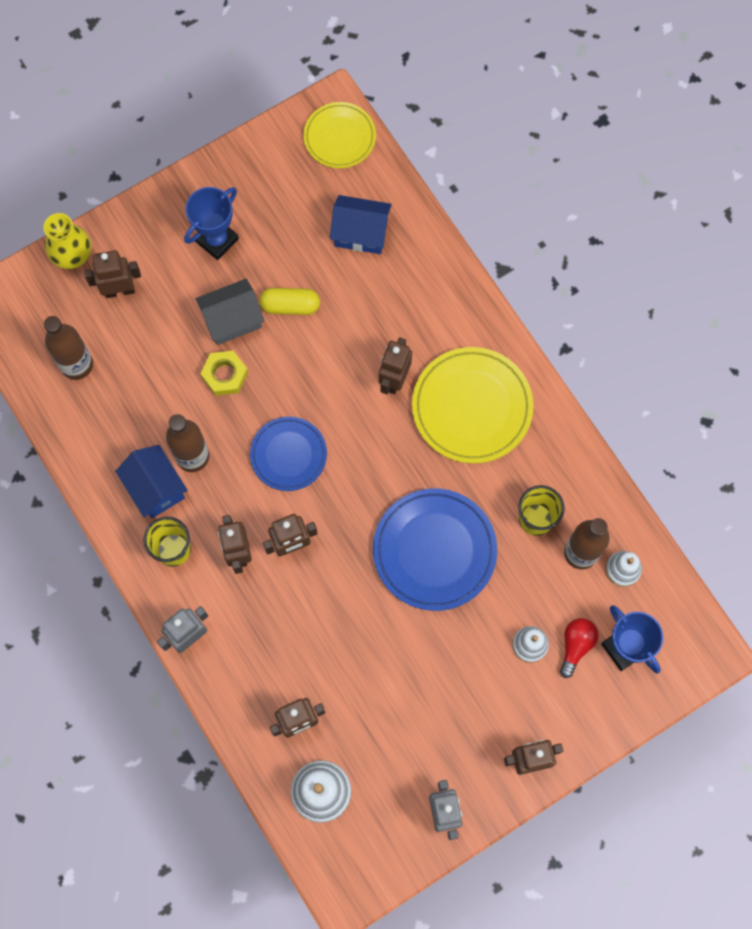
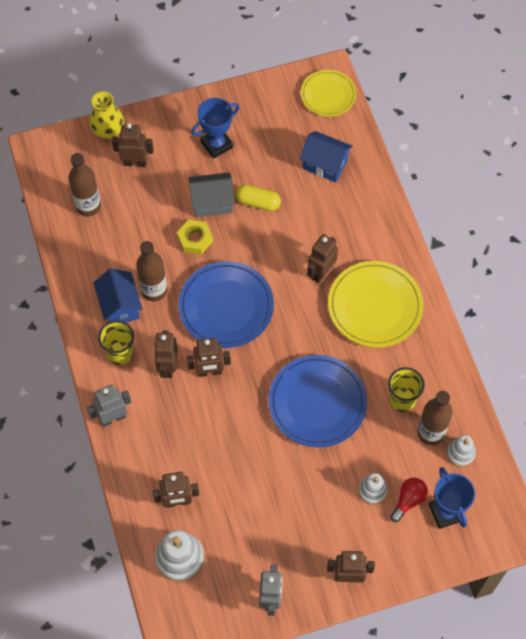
camera: 15 degrees right, 10 degrees down
blue plate [250,417,327,491] -> blue plate [178,261,274,348], size x1.59

